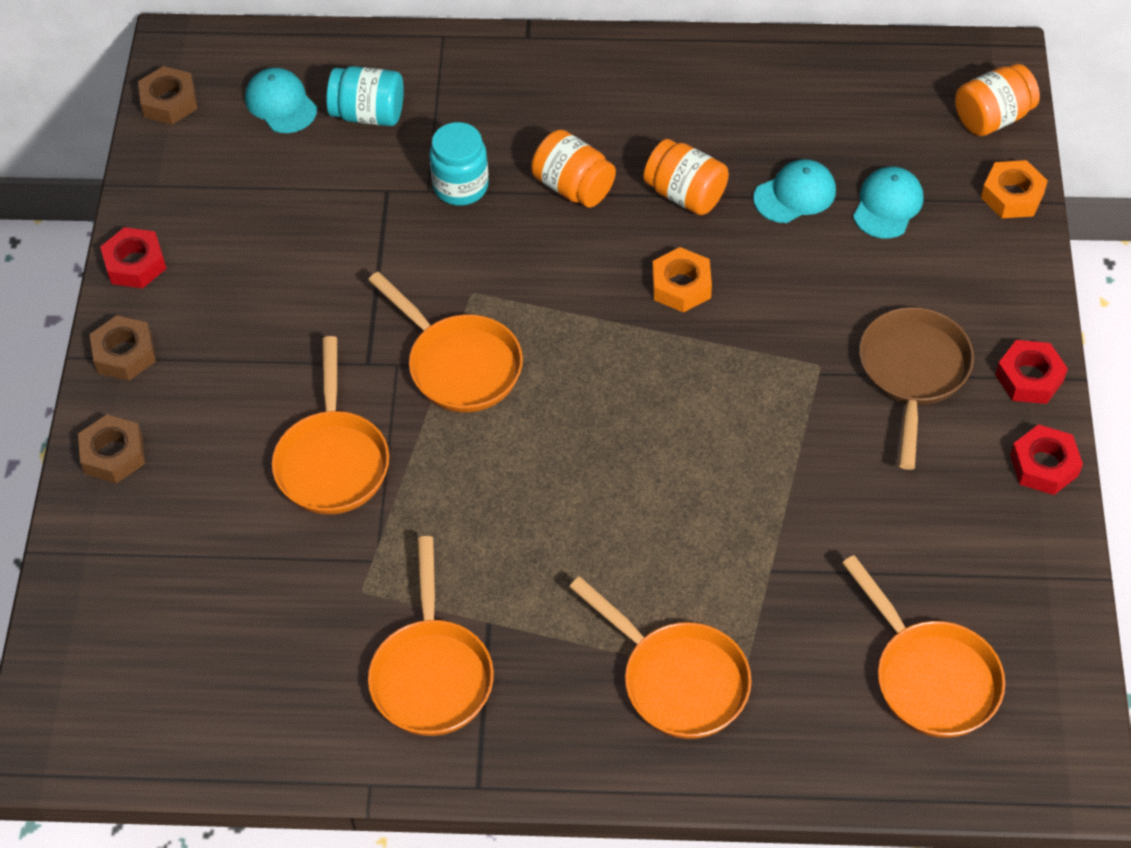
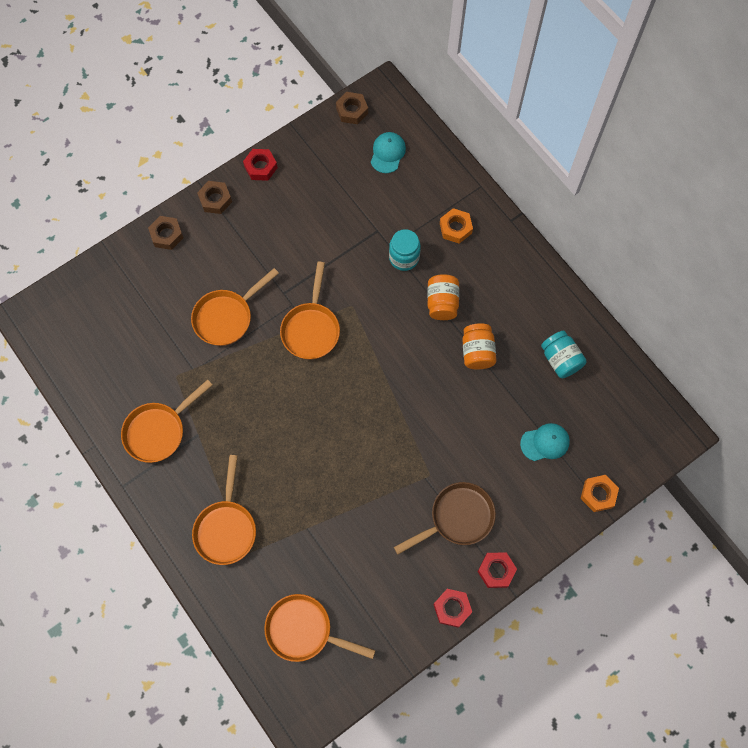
camera: 50 degrees right, 15 degrees up
turquoise jar [326,66,404,126] -> turquoise jar moved to [541,331,587,378]
orange nut [652,247,712,313] -> orange nut moved to [440,208,473,244]
turquoise cap [753,159,836,223] -> none
orange pan [842,555,1005,738] -> orange pan turned 90 degrees clockwise [264,594,376,662]
orange jar [955,64,1040,136] -> none

